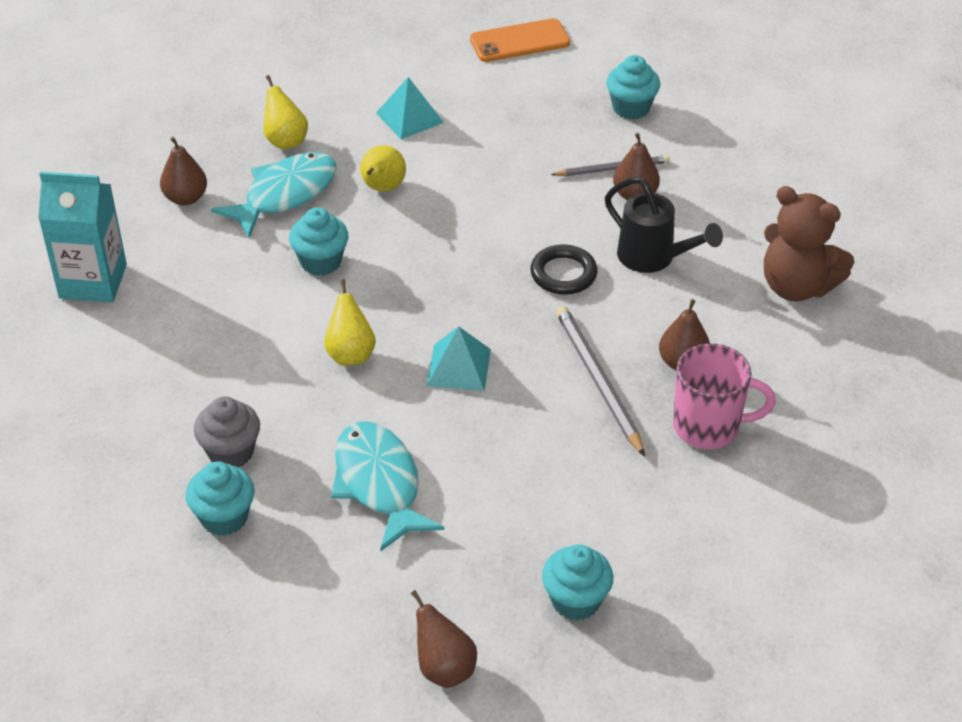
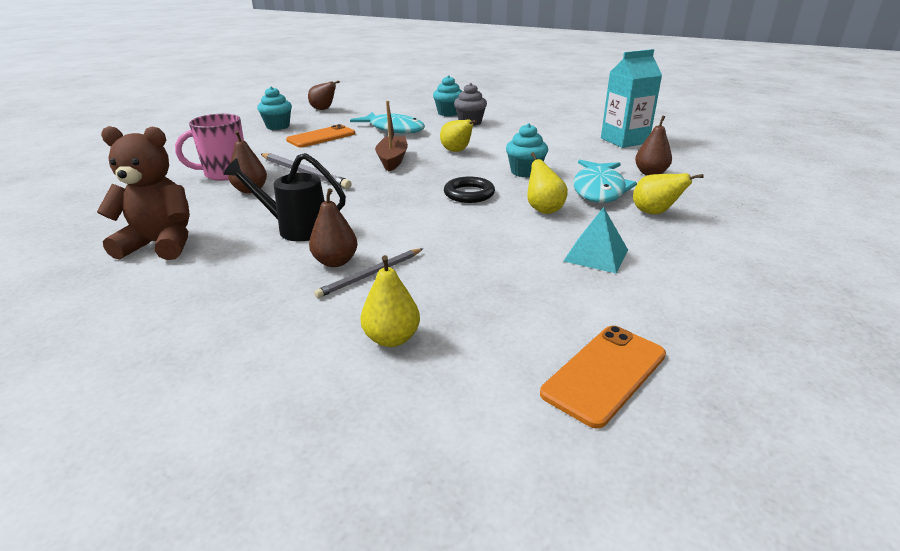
camera: 150 degrees right, 15 degrees down
turquoise pyramid [427,326,491,391] -> brown boat [375,101,408,171]
black ring [531,244,597,295] -> black ring moved to [444,177,495,203]
turquoise cupcake [606,55,660,120] -> yellow pear [360,255,420,347]
none -> orange phone [286,124,355,147]

